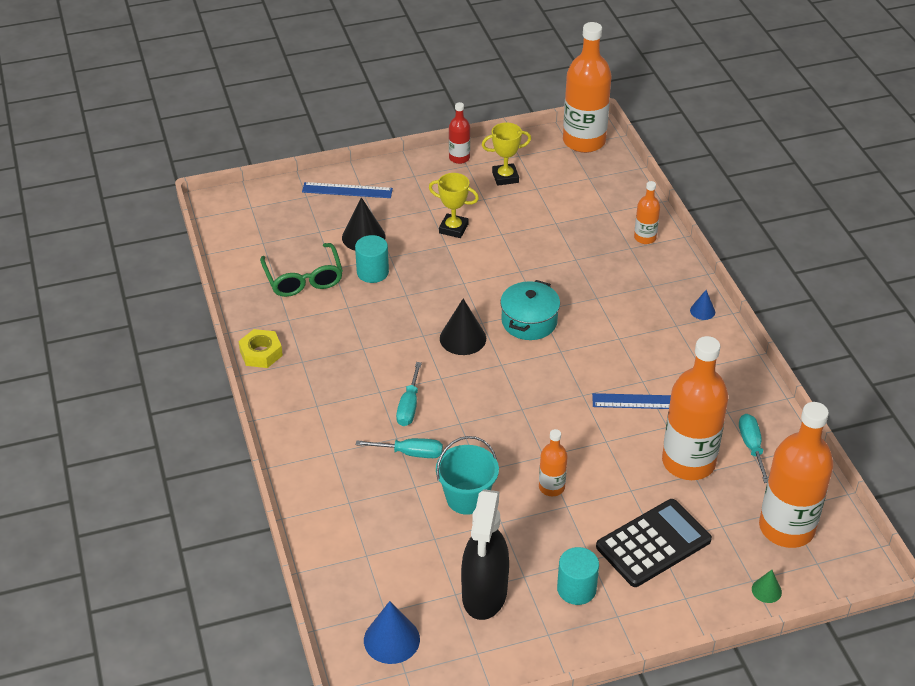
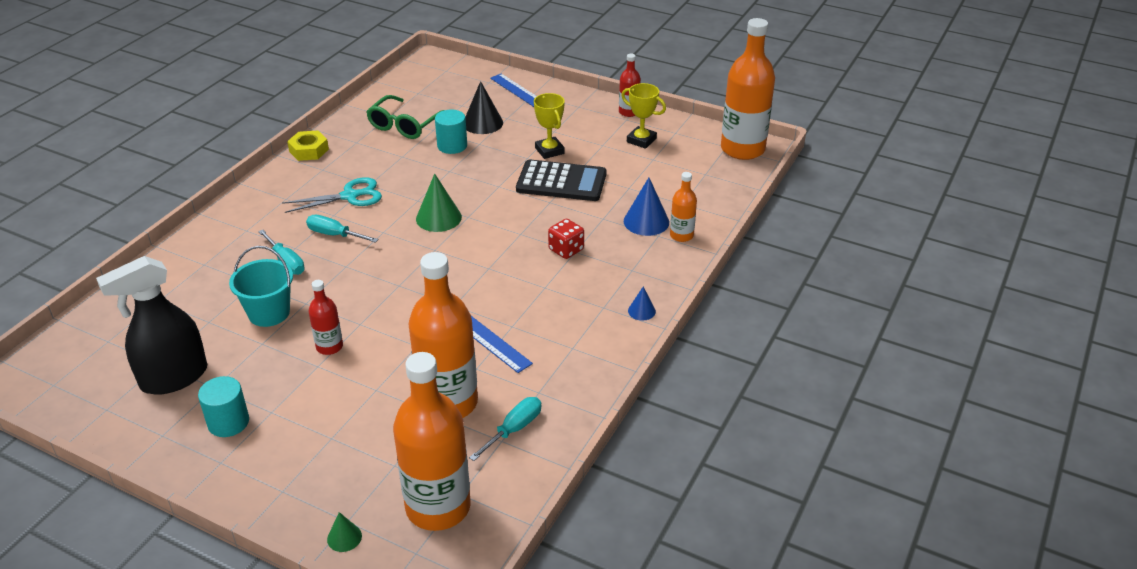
camera: 45 degrees right, 5 degrees down
blue cone [364,601,420,664] -> blue cone moved to [624,178,669,236]
turquoise screwdriver [396,362,422,426] -> turquoise screwdriver turned 60 degrees clockwise [306,215,378,243]
black cone [440,299,486,355] -> green cone [416,174,462,232]
turquoise pot [500,280,560,340] -> none
orange bottle [539,429,568,496] -> red bottle [309,280,343,355]
black calculator [596,499,712,587] -> black calculator moved to [516,159,607,201]
none -> turquoise scissors [282,177,382,213]
none -> red dice [548,219,584,259]

